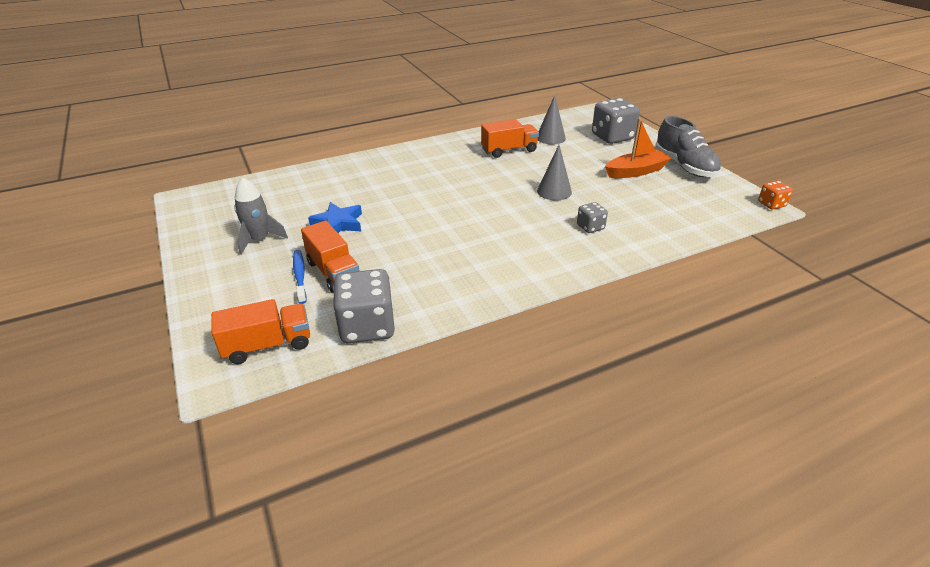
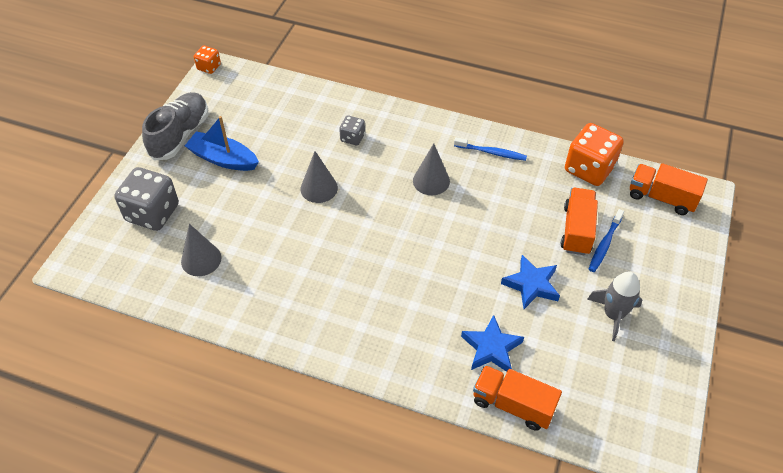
camera: 135 degrees left, 15 degrees up
grey dice [333,269,395,343] -> orange dice [565,123,624,186]
orange truck [481,119,539,158] -> orange truck moved to [473,365,562,431]
orange boat [605,118,671,178] -> blue boat [185,116,259,171]
none -> grey cone [413,143,450,195]
none -> blue toothbrush [454,137,527,161]
none -> blue star [461,315,524,372]

